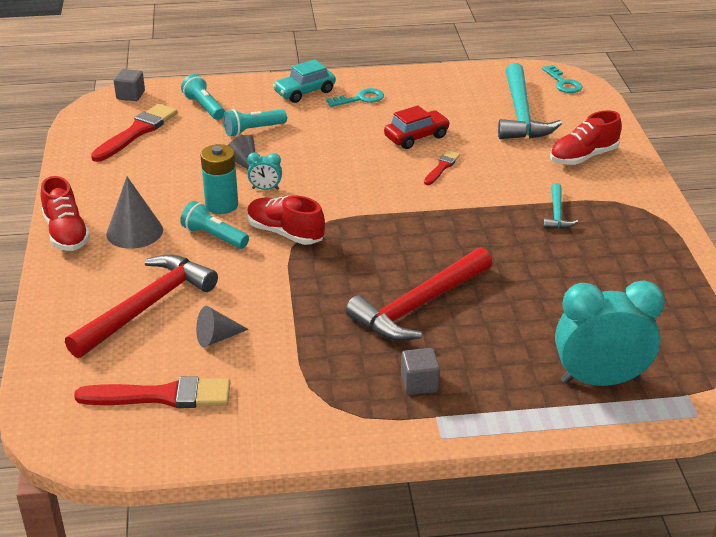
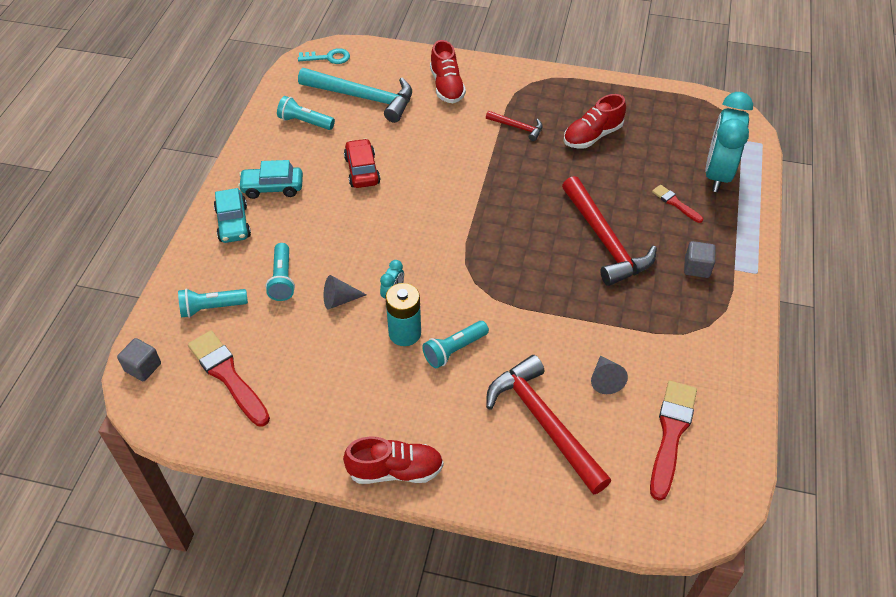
camera: 70 degrees left, 15 degrees up
grey cone [106,177,163,249] -> none
red shoe [247,196,325,245] -> red shoe moved to [563,94,626,149]
turquoise key [326,88,384,107] -> turquoise car [238,160,303,199]
red brush [424,150,460,185] -> red brush moved to [652,185,703,223]
turquoise hammer [543,183,578,229] -> red hammer [486,111,543,141]
none -> turquoise flashlight [277,96,335,130]

